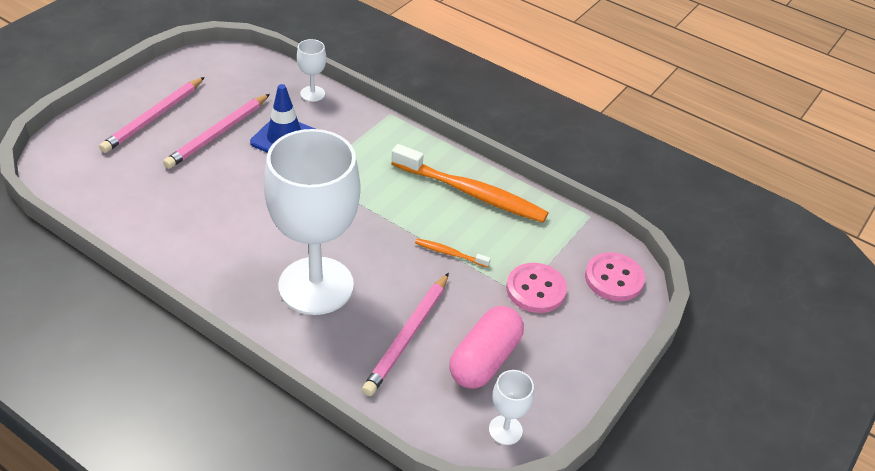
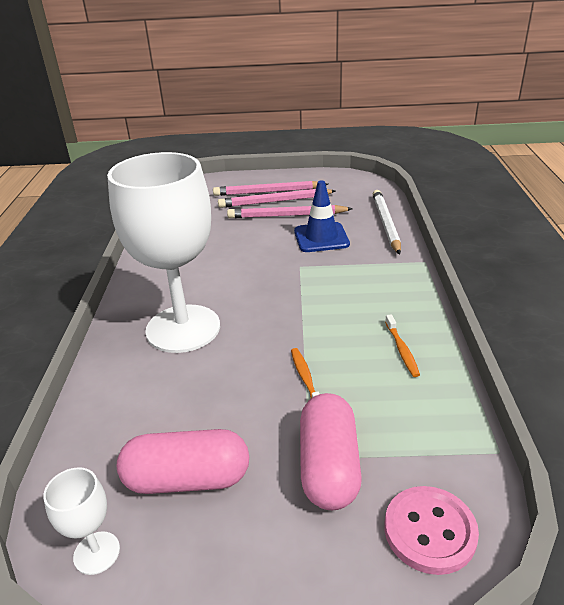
camera: 60 degrees right, 10 degrees down
white goblet [297,39,326,102] -> white pencil [373,190,401,255]
pink pencil [362,273,449,396] -> pink pencil moved to [218,189,335,208]
orange toothbrush [391,144,548,223] -> orange toothbrush [385,314,420,377], size x0.43
pink button [506,263,567,313] -> pink capsule [300,393,362,510]

